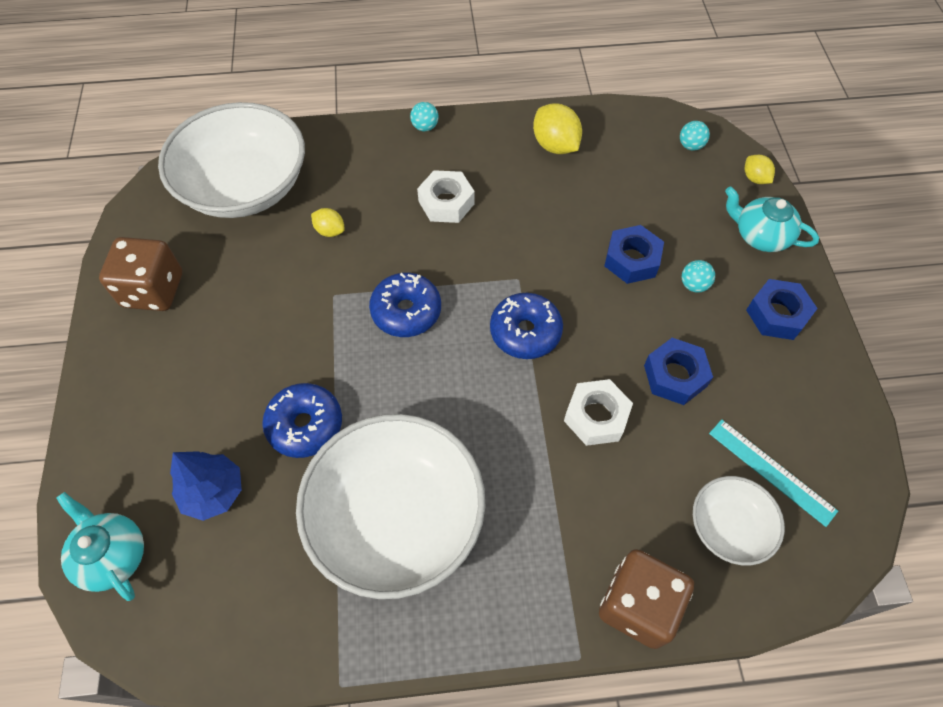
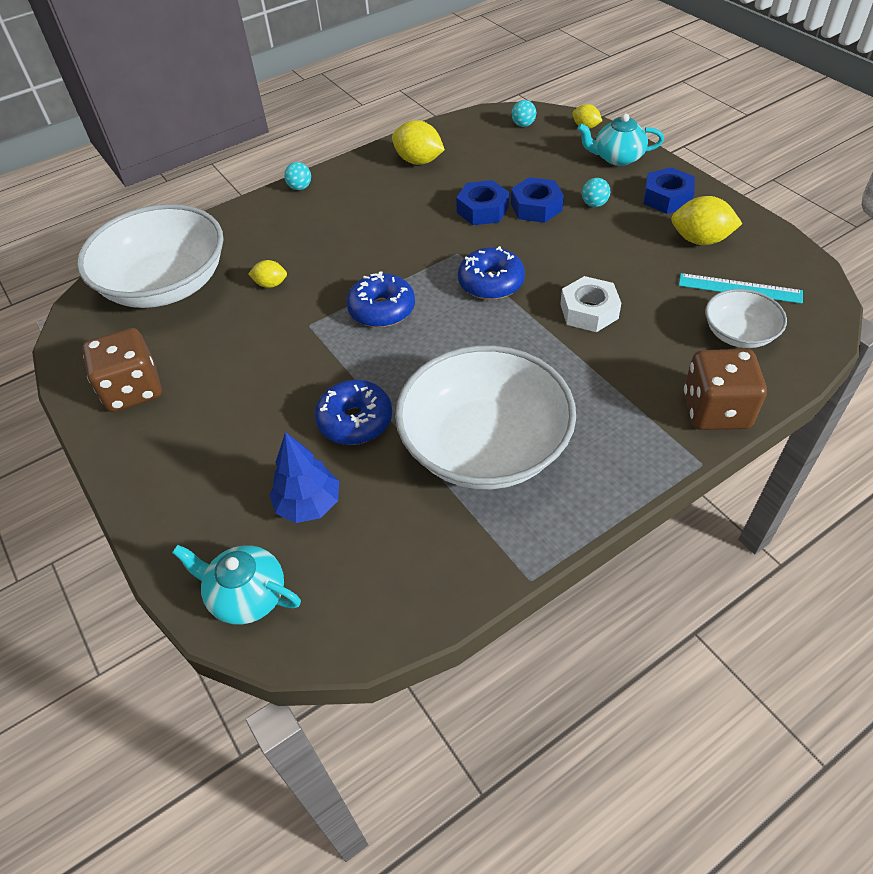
camera: 25 degrees left, 10 degrees down
white nut [417,170,475,223] -> none
blue nut [644,338,713,405] -> blue nut moved to [456,180,509,225]
none -> yellow lemon [671,196,743,245]

